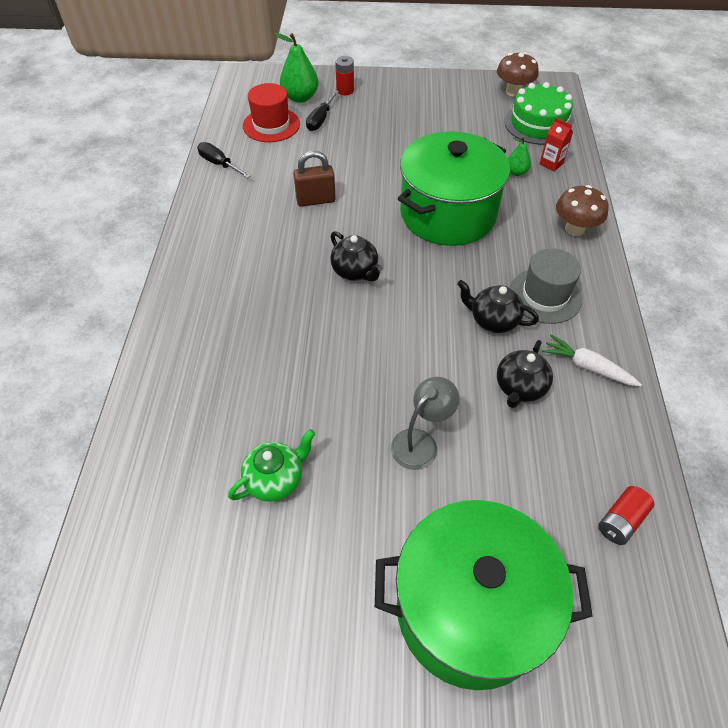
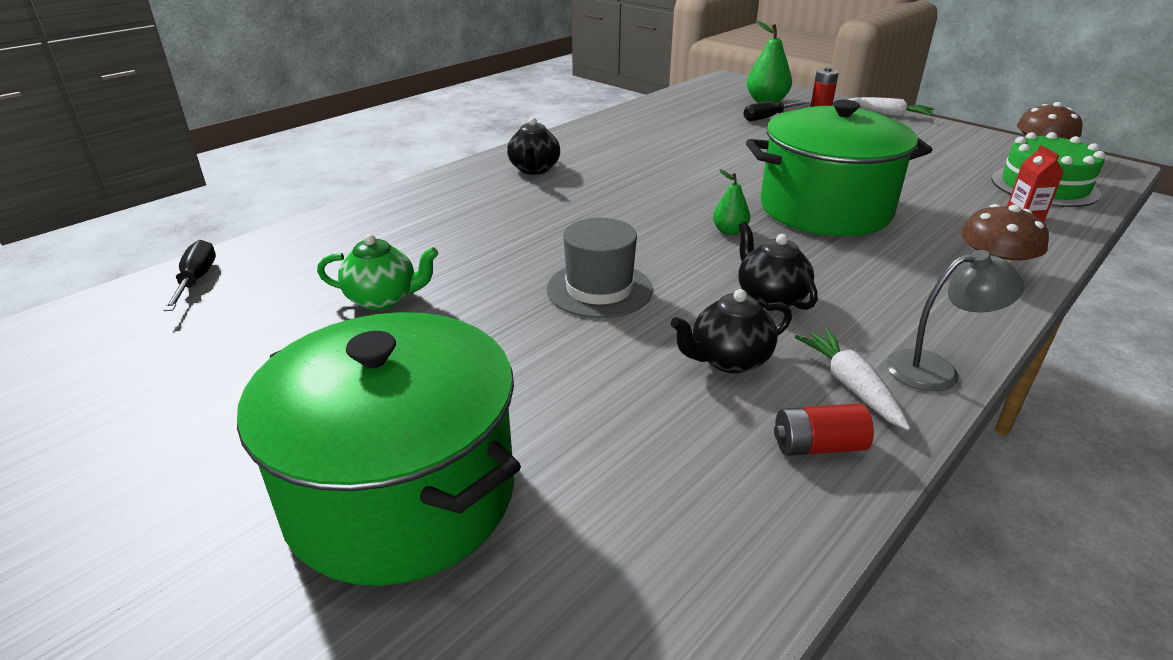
camera: 40 degrees right, 20 degrees down
black screwdriver [197,142,251,178] -> black screwdriver moved to [163,240,216,311]
red hat [243,83,300,142] -> none
brown padlock [293,151,336,207] -> none
black teapot [330,231,383,282] -> black teapot moved to [507,117,560,175]
grey lamp [391,377,459,470] -> grey lamp moved to [886,250,1024,392]
green pear [508,137,531,176] -> green pear moved to [713,169,750,235]
grey hat [509,248,582,324] -> grey hat moved to [546,218,653,318]
red battery [598,486,654,545] -> red battery moved to [774,403,874,456]
none -> white carrot [847,97,934,117]

